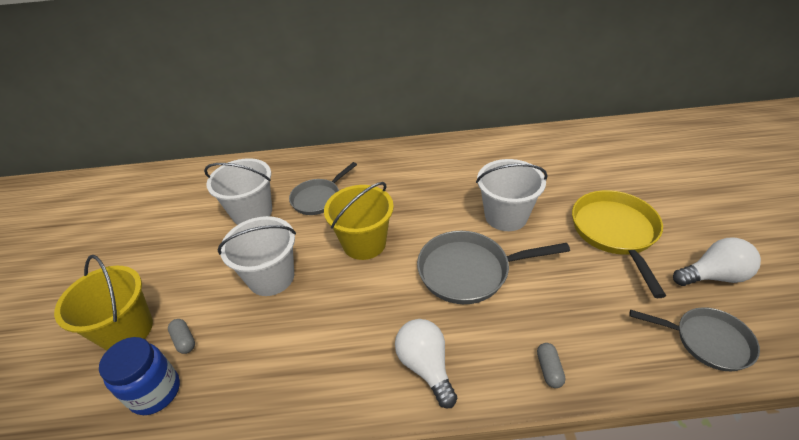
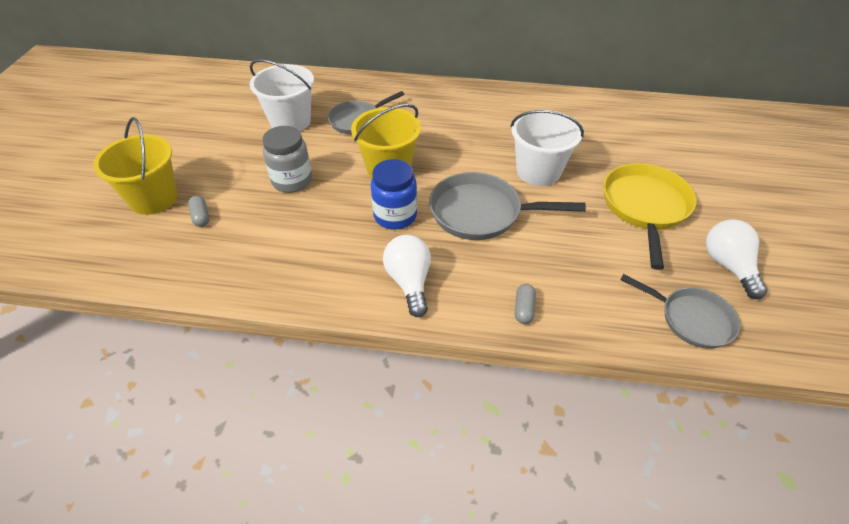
camera: 10 degrees right, 5 degrees up
blue jar [99,337,180,415] -> blue jar moved to [371,159,417,230]
white bucket [218,216,296,296] -> grey jar [262,126,312,193]
white light bulb [673,238,761,286] -> white light bulb turned 105 degrees counterclockwise [706,219,767,299]

